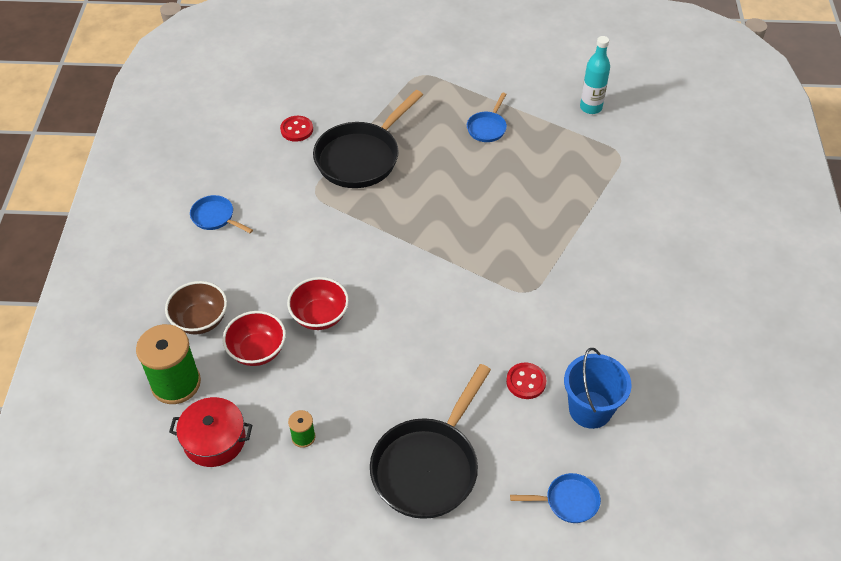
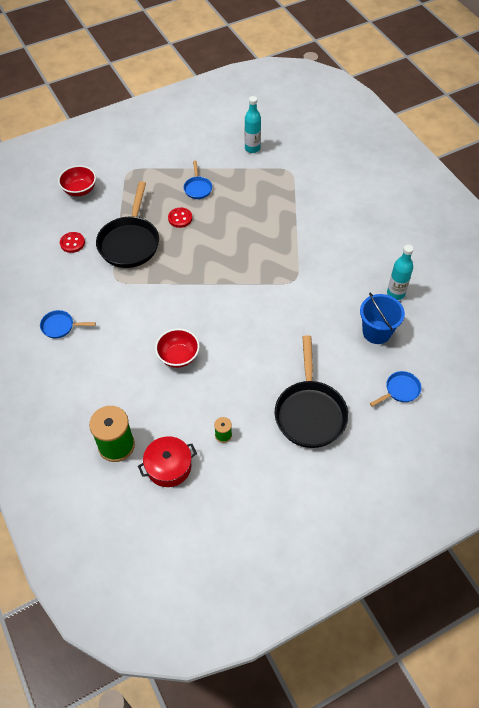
camera: 30 degrees left, 5 degrees up
brown bowl [165,281,227,335] -> none
red bowl [223,311,286,366] -> red bowl moved to [58,165,96,196]
red button [506,363,546,399] -> red button moved to [168,208,192,228]
none -> turquoise bottle [387,245,414,300]

